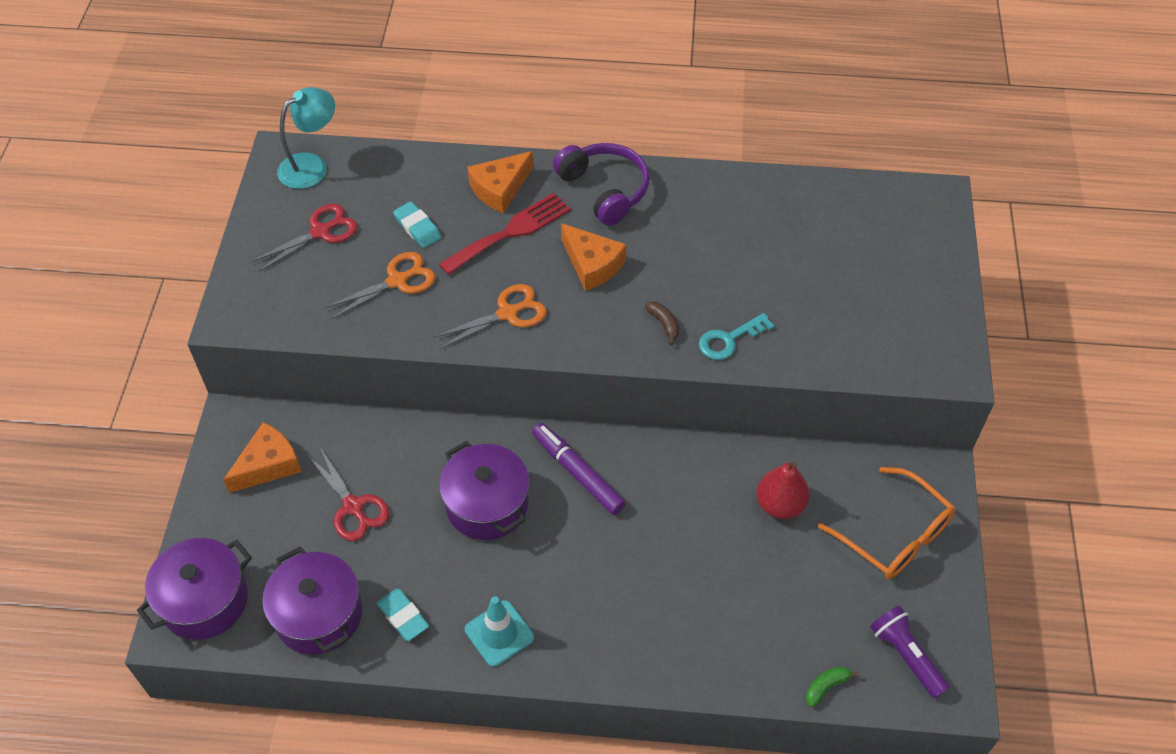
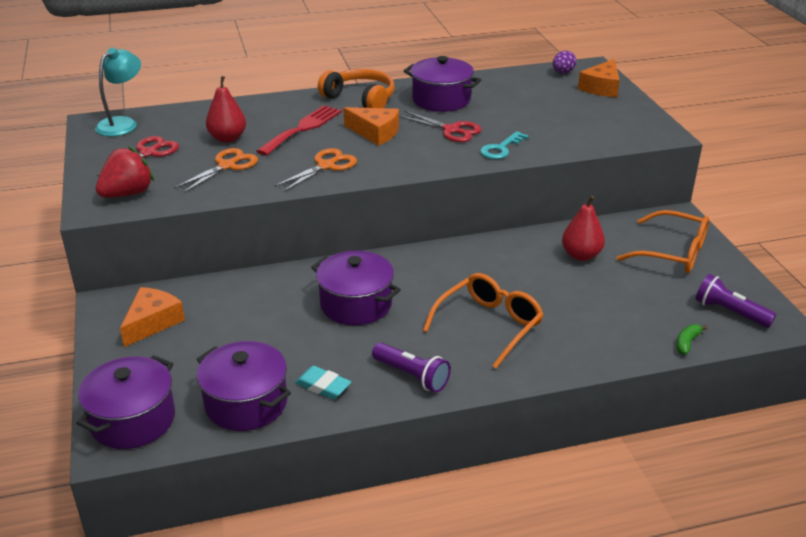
camera: 20 degrees left, 20 degrees down
red scissors [308,447,389,541] -> red scissors moved to [399,111,482,142]
turquoise eraser [393,201,441,248] -> red pear [206,76,246,143]
turquoise traffic cone [465,596,534,667] -> purple flashlight [372,342,451,393]
orange cheese [467,151,534,213] -> orange cheese moved to [578,59,620,97]
purple marker [532,423,626,515] -> none
purple headphones [553,143,650,226] -> orange headphones [318,69,395,108]
brown banana [645,301,679,345] -> none
none -> red strawberry [96,146,154,198]
none -> purple pot [404,56,481,112]
none -> orange glasses [423,273,544,368]
none -> purple egg [553,51,576,73]

